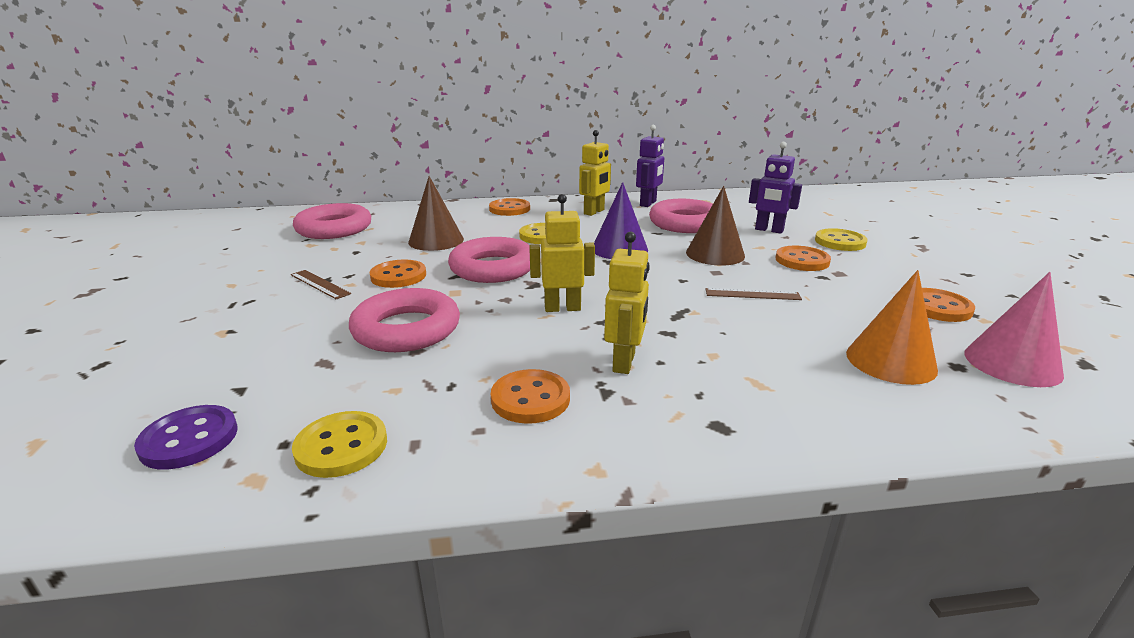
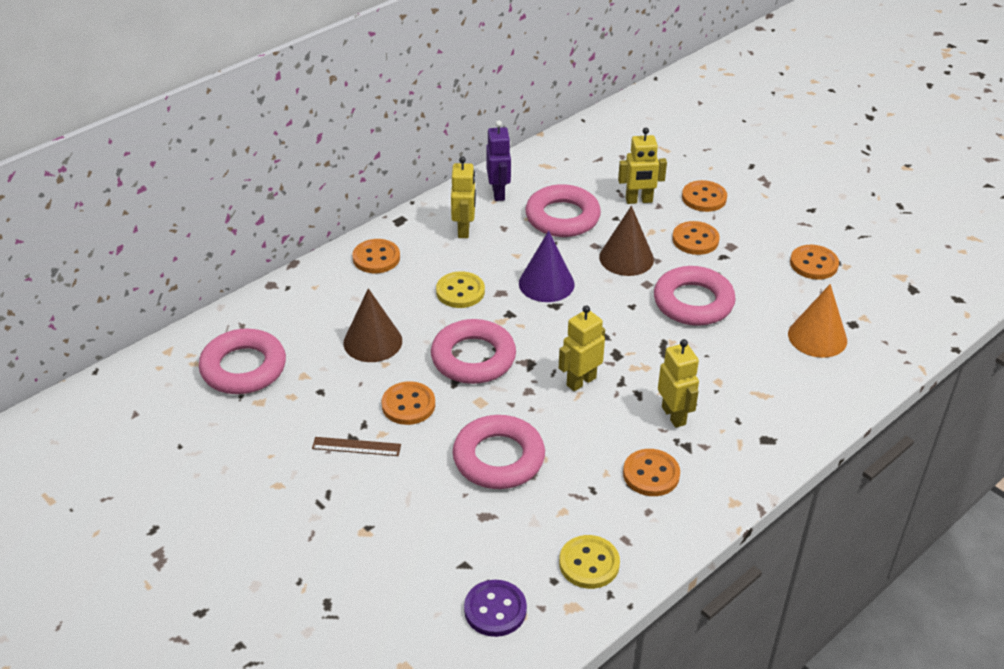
camera: 35 degrees left, 15 degrees up
brown ruler [705,288,802,300] -> pink ring [654,266,736,326]
purple robot [749,142,802,234] -> yellow robot [618,128,667,204]
yellow button [815,228,868,251] -> orange button [682,180,727,212]
pink cone [964,272,1064,387] -> none

